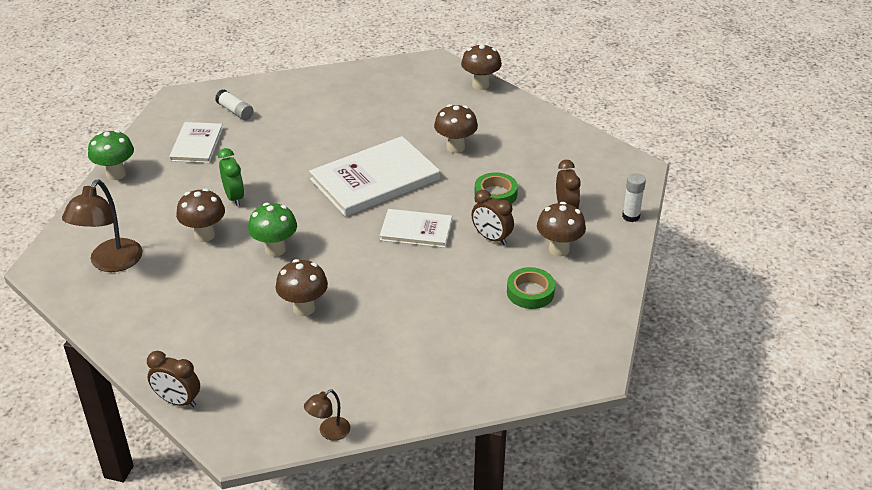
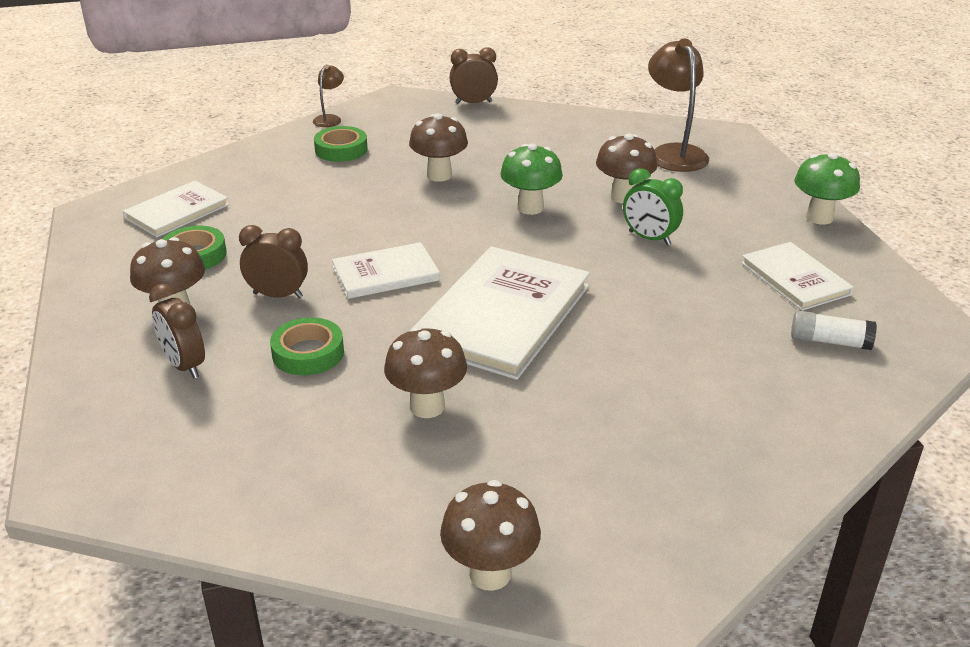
camera: 150 degrees right, 5 degrees down
white glue stick [622,173,646,222] -> none
none -> white book [123,181,229,237]
none -> green tape [314,126,367,162]

